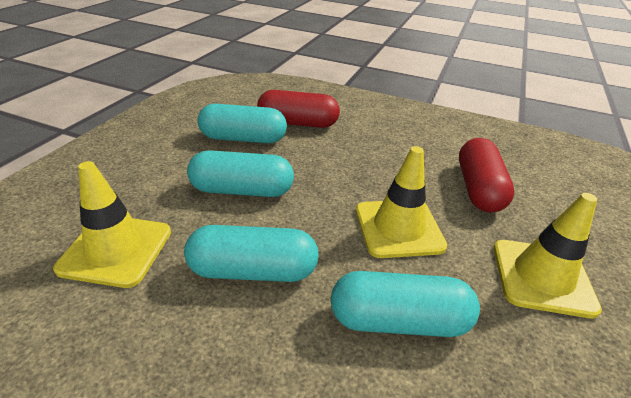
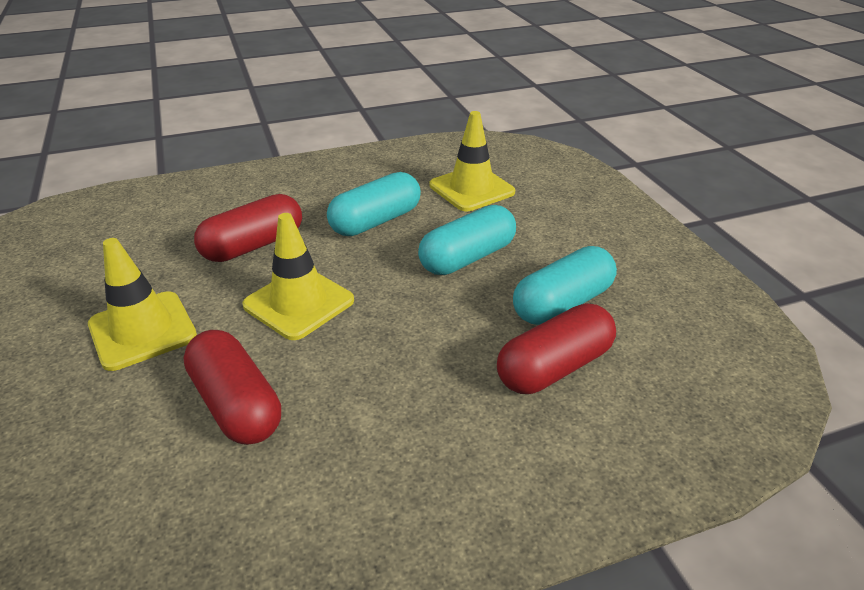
camera: 140 degrees right, 0 degrees up
turquoise capsule [331,271,480,337] -> red capsule [194,194,302,262]

